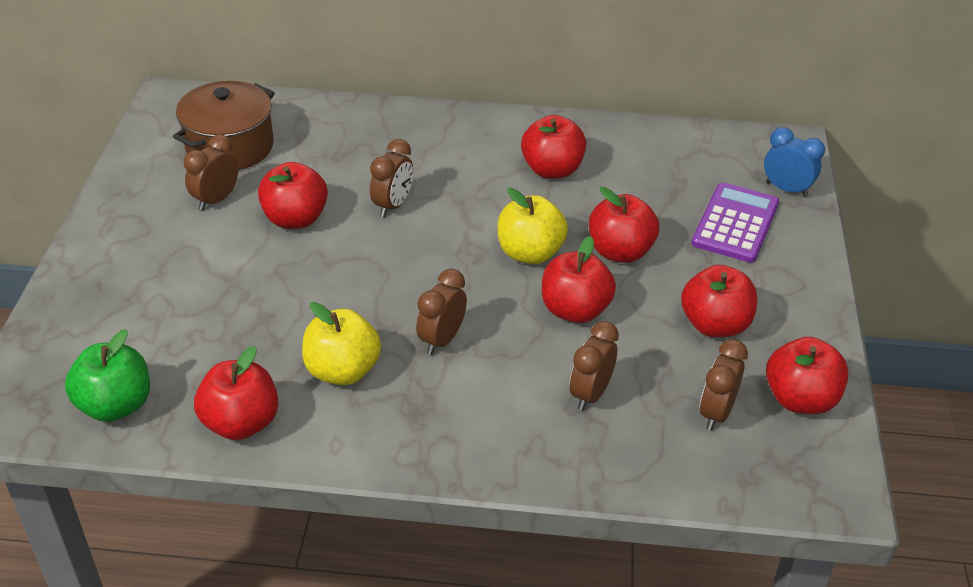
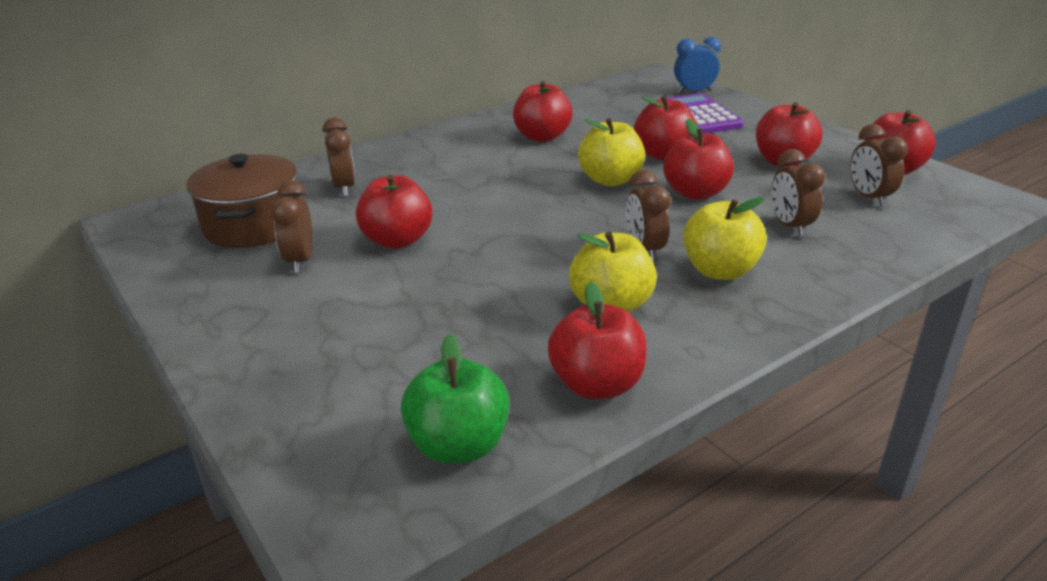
camera: 40 degrees left, 10 degrees down
brown clock [370,139,413,217] -> brown clock moved to [323,118,355,197]
none -> yellow apple [683,197,767,280]

